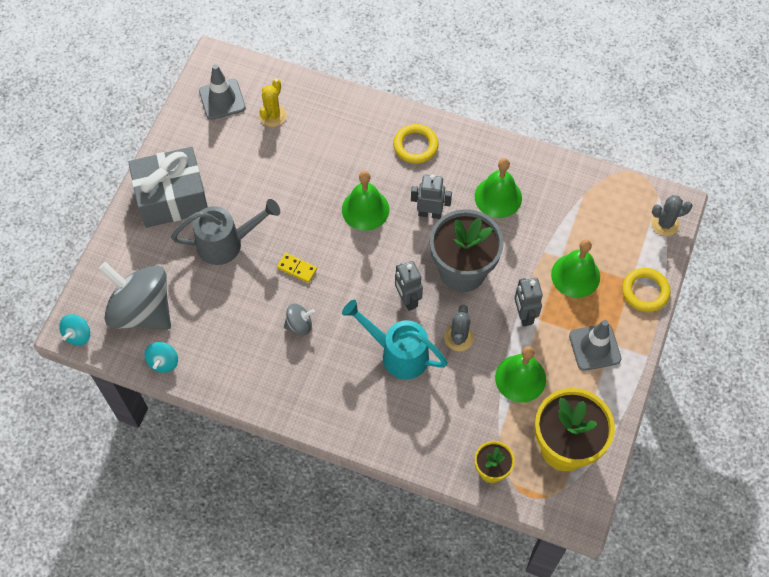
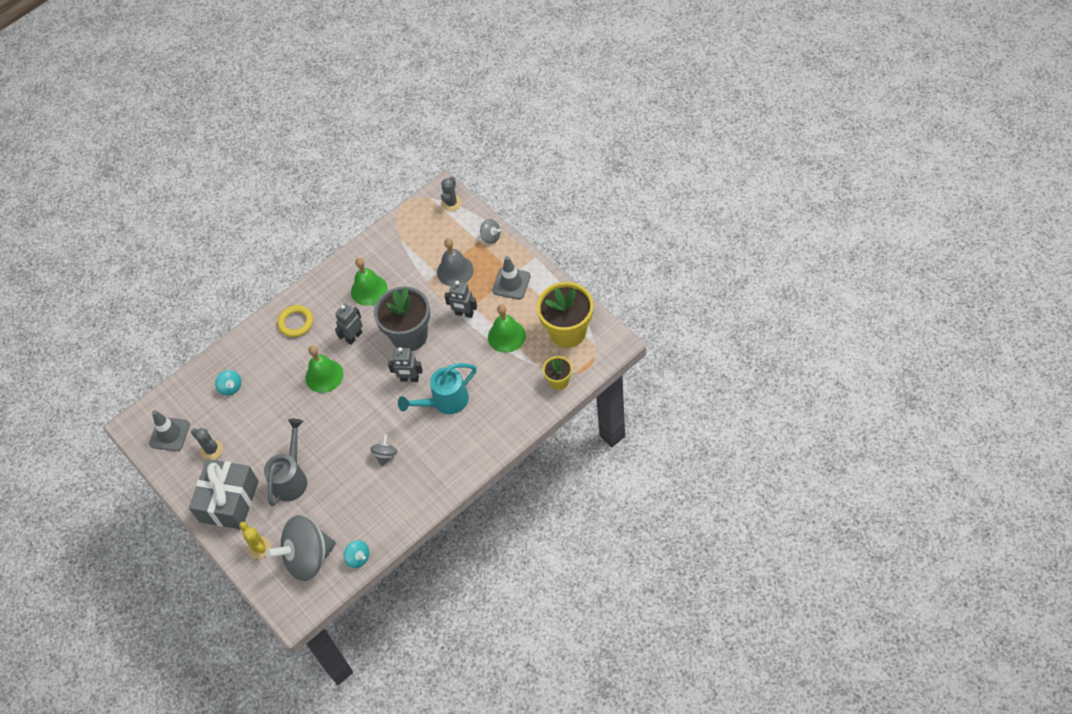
camera: 55 degrees left, 5 degrees down
turquoise spinning top [59,314,90,346] -> turquoise spinning top moved to [215,370,241,396]
yellow cactus [259,78,286,127] -> yellow cactus moved to [239,522,271,559]
yellow domino [277,253,317,283] -> none
grey cactus [444,305,474,351] -> grey cactus moved to [191,428,223,460]
green bell [551,239,600,298] -> grey bell [437,238,474,286]
yellow ring [622,268,670,312] -> grey spinning top [480,219,501,244]

